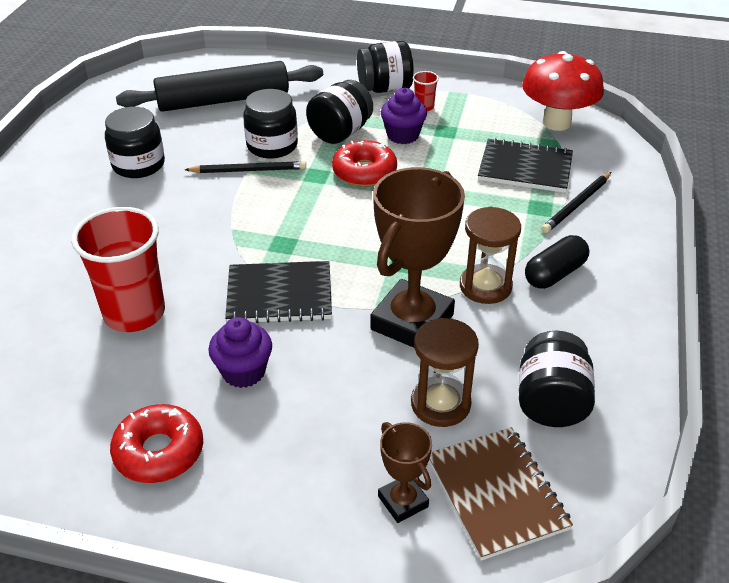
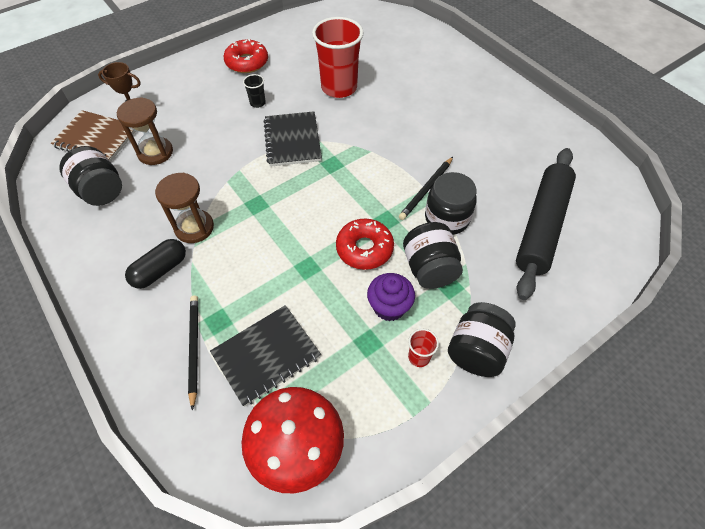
camera: 130 degrees right, 15 degrees up
black jar [105,107,165,178] -> none
purple cupcake [208,317,272,388] -> black cup [243,74,266,108]
black notebook [225,261,332,323] -> black notebook turned 45 degrees counterclockwise [264,111,322,167]
brown trophy [370,167,465,348] -> none
black capsule [525,235,589,289] -> black capsule turned 45 degrees clockwise [125,239,186,289]

